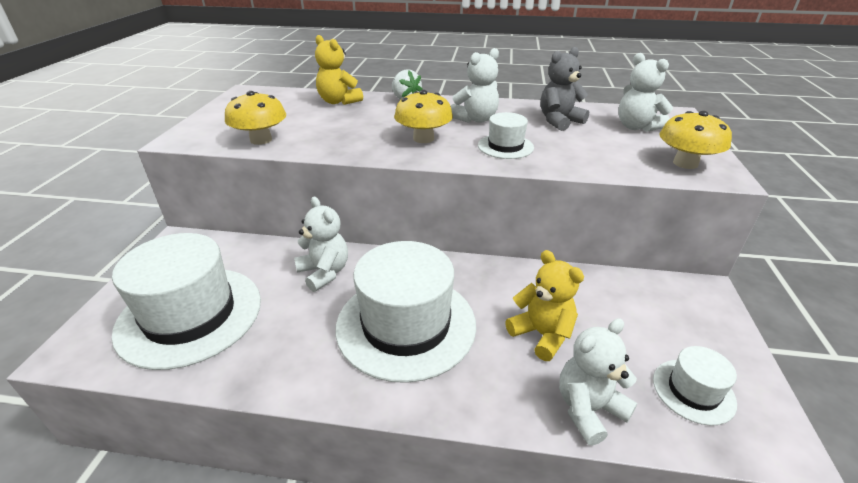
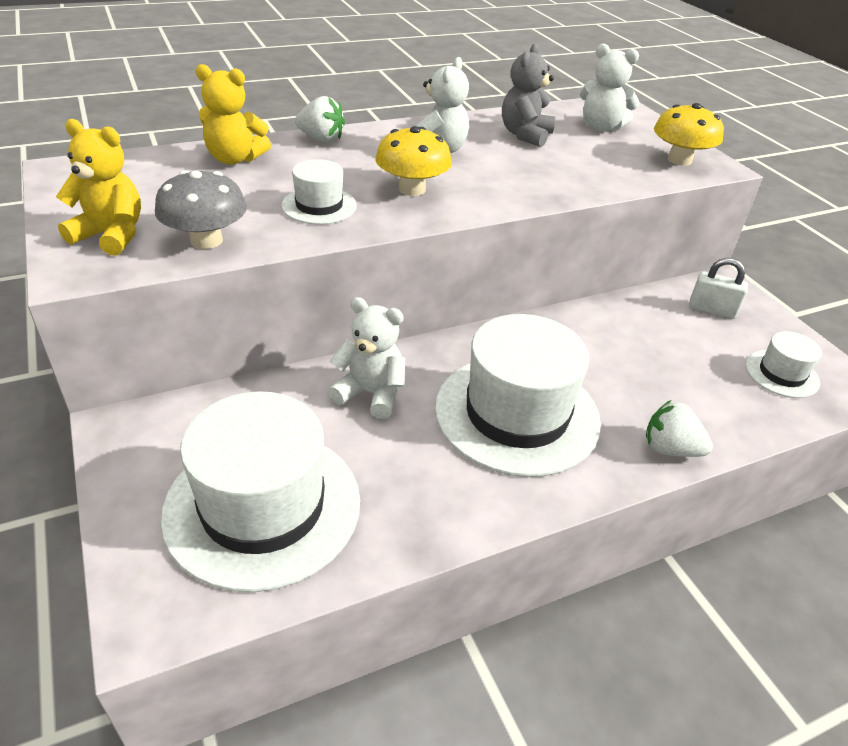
camera: 35 degrees left, 5 degrees up
yellow mushroom [225,91,286,145] -> grey mushroom [155,170,247,249]
white hat [478,112,534,159] -> white hat moved to [281,159,357,224]
yellow teddy bear [505,250,584,361] -> yellow teddy bear moved to [56,119,141,256]
white teddy bear [559,318,637,446] -> none
none -> white strawberry [646,400,713,457]
none -> white padlock [689,258,748,319]

